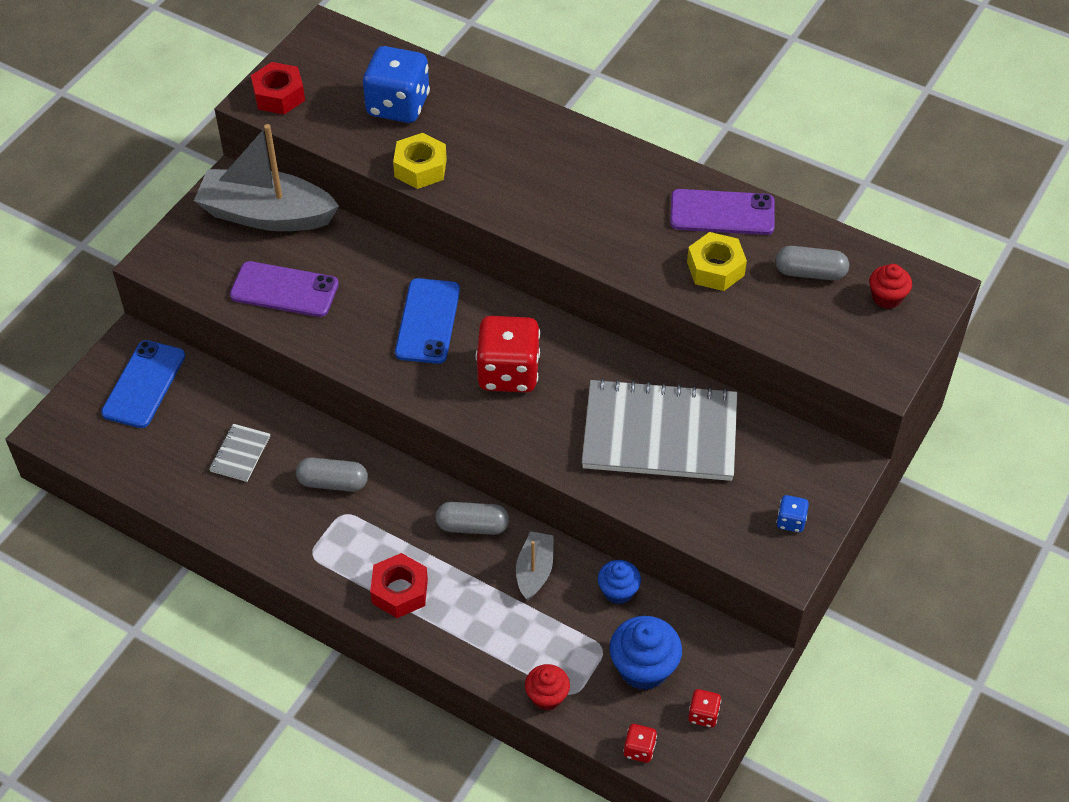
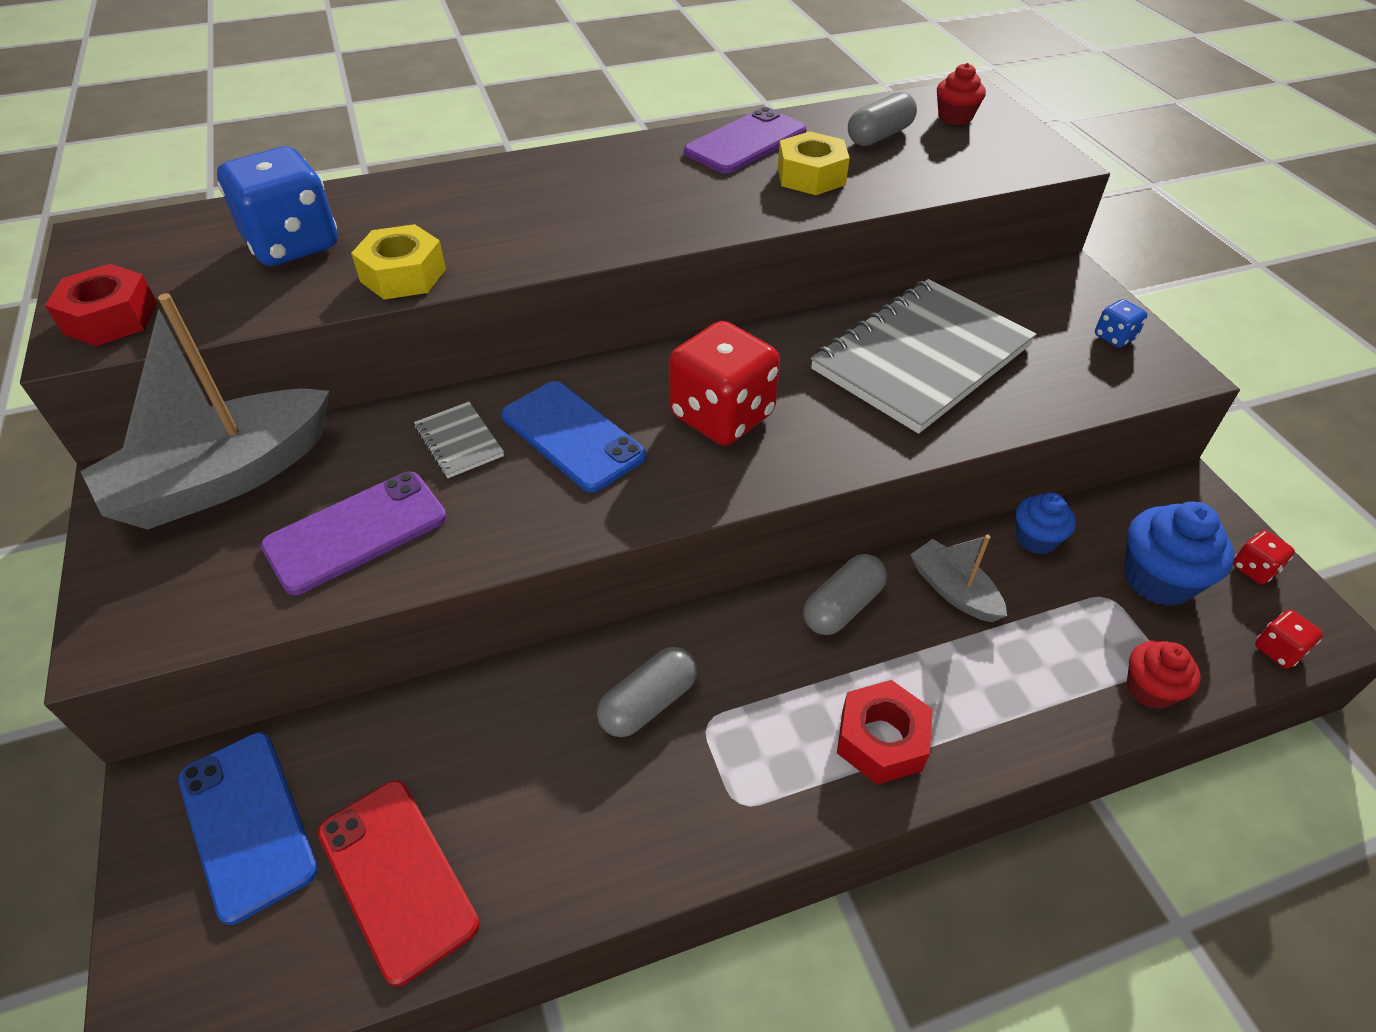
camera: 50 degrees left, 5 degrees down
grey notebook [209,424,270,482] -> grey notebook moved to [414,402,504,478]
none -> red phone [318,781,480,986]

